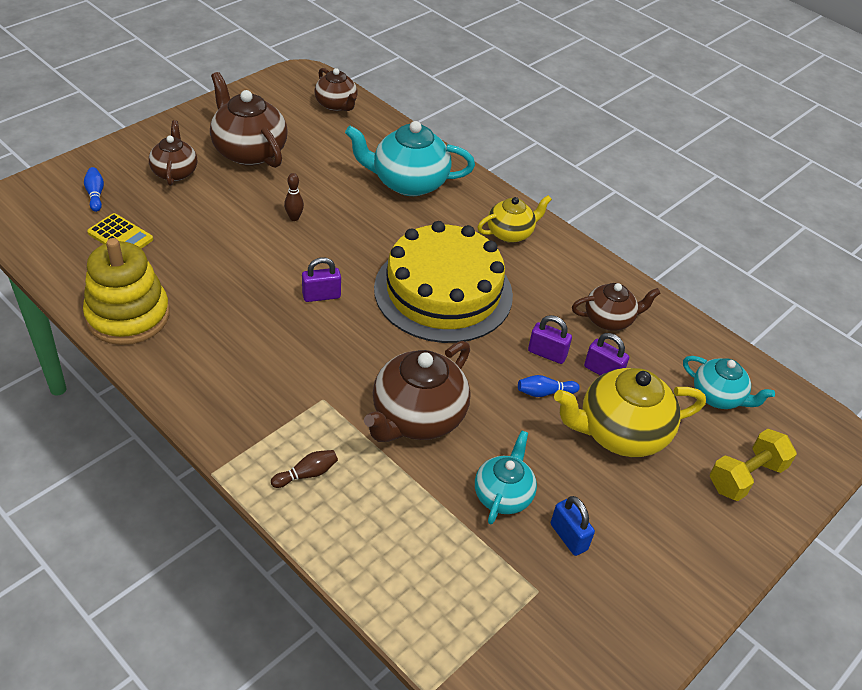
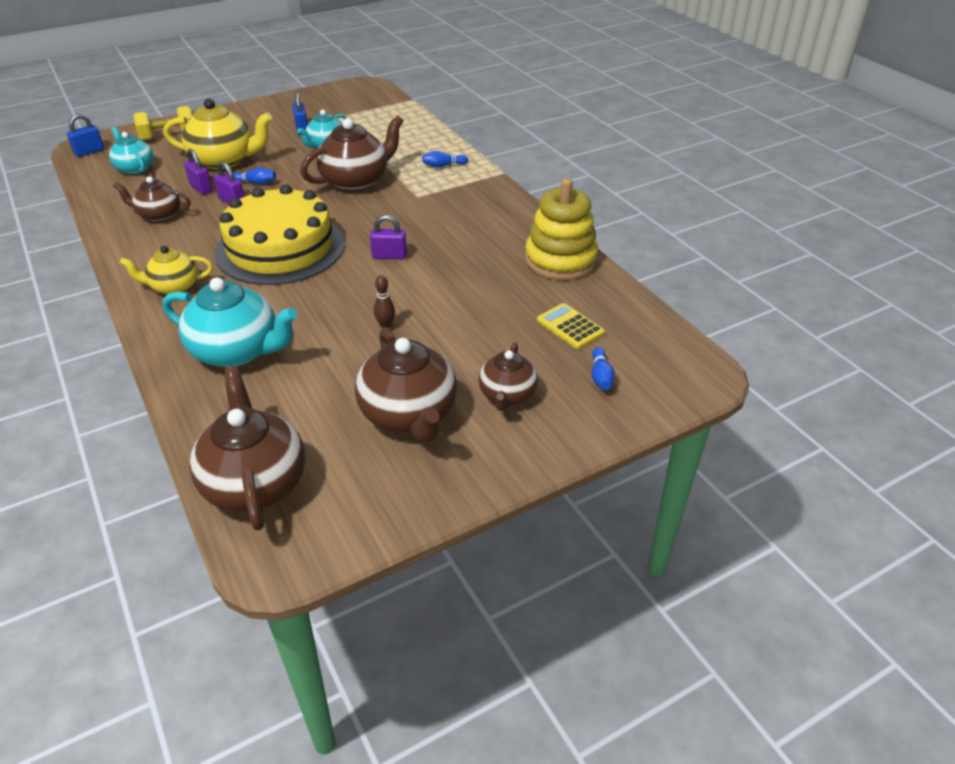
camera: 160 degrees left, 5 degrees down
brown bowling pin [271,450,338,488] -> blue bowling pin [422,151,468,167]
brown teapot [314,68,358,111] -> brown teapot [189,366,306,531], size x1.65
none -> blue padlock [67,114,104,157]

